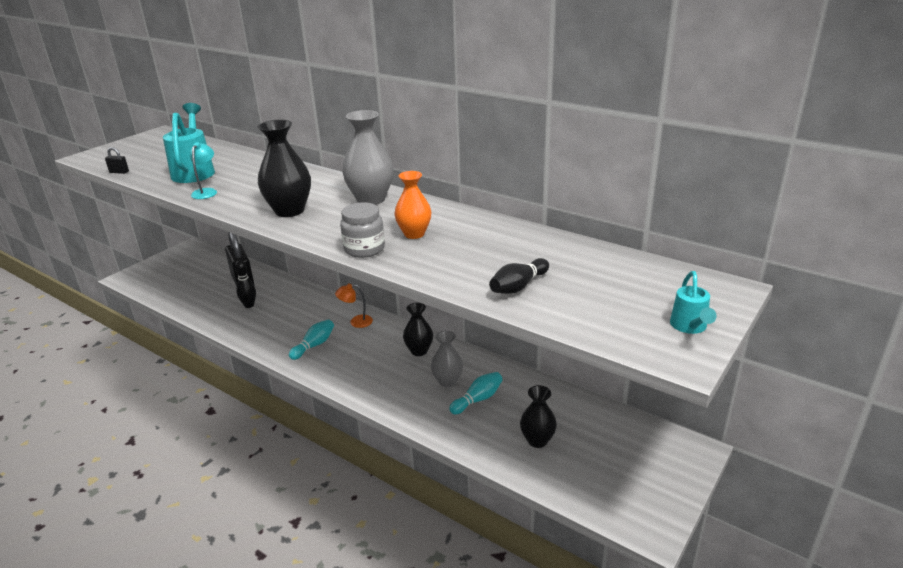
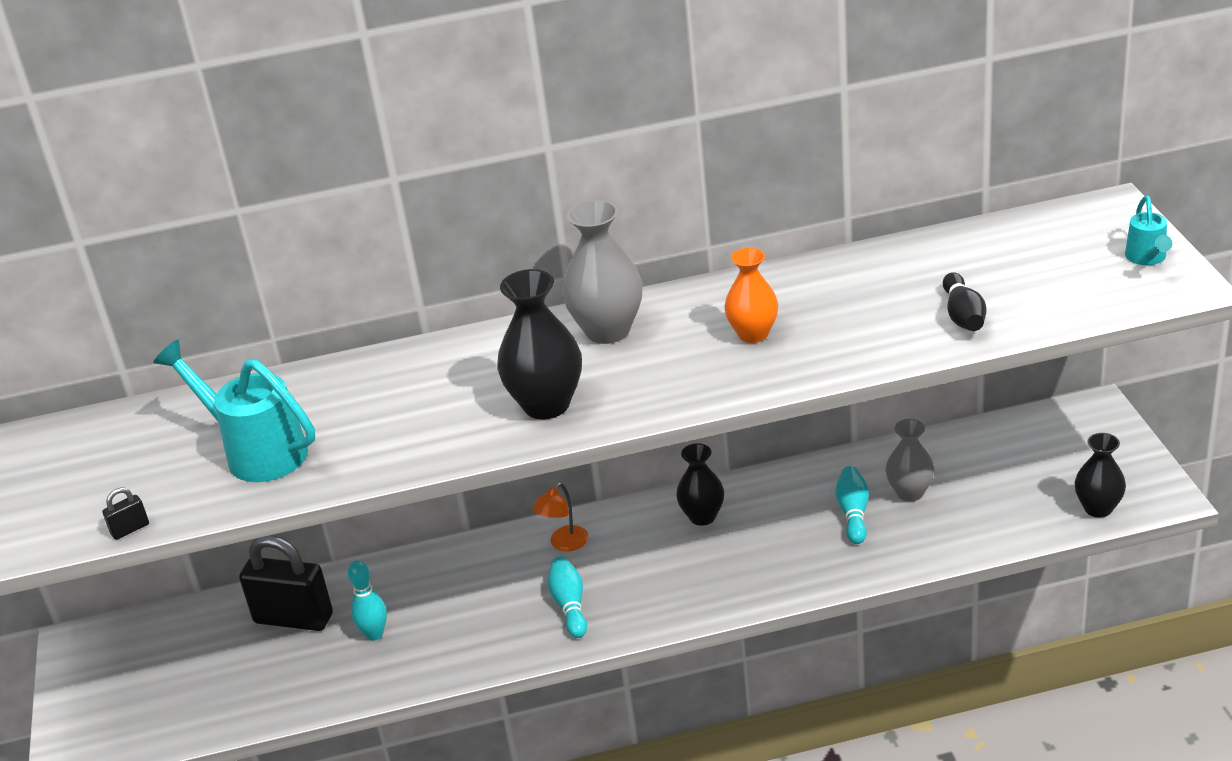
camera: 45 degrees left, 5 degrees up
turquoise lamp [190,142,217,199] -> none
black bowling pin [235,260,256,308] -> turquoise bowling pin [348,561,387,641]
grey jar [340,202,385,258] -> none
grey vase [431,331,463,387] -> grey vase moved to [886,419,934,502]
black vase [520,385,557,448] -> black vase moved to [1075,433,1126,518]
turquoise watering can [670,271,717,334] -> turquoise watering can turned 45 degrees clockwise [1125,196,1172,265]

